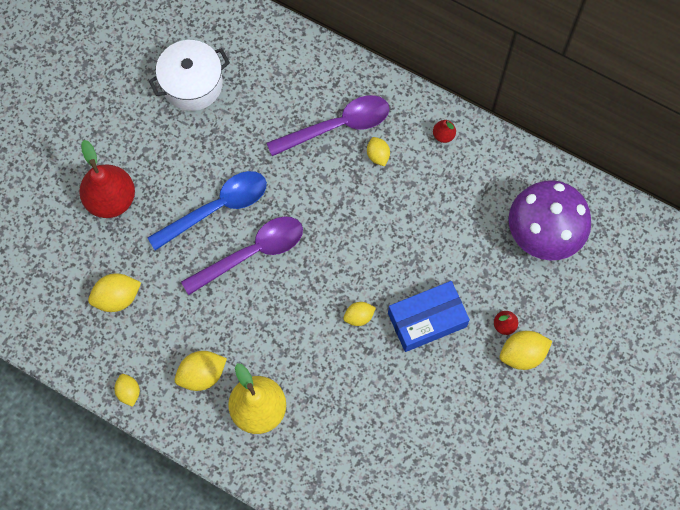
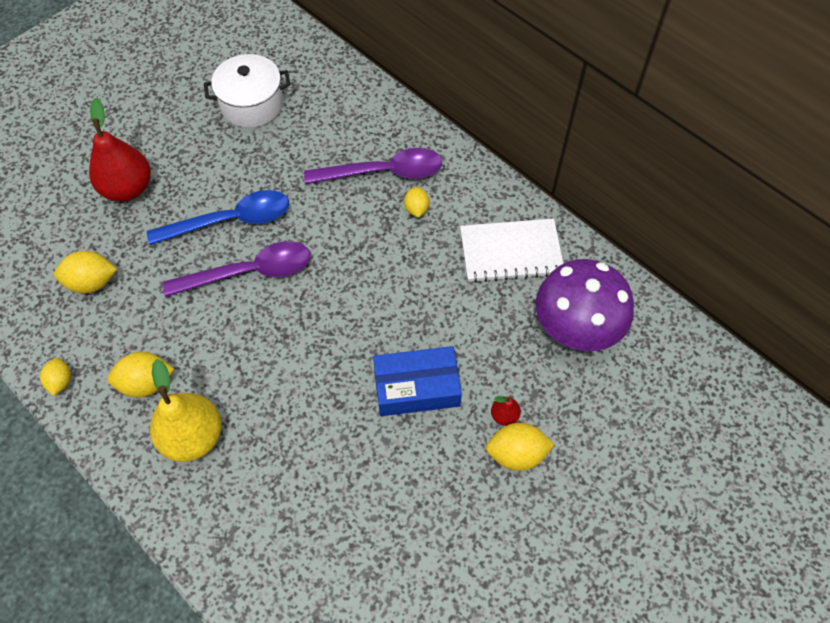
camera: 15 degrees right, 10 degrees down
yellow lemon [343,302,376,326] -> none
red pear [433,120,456,143] -> none
none -> white notebook [460,218,564,283]

